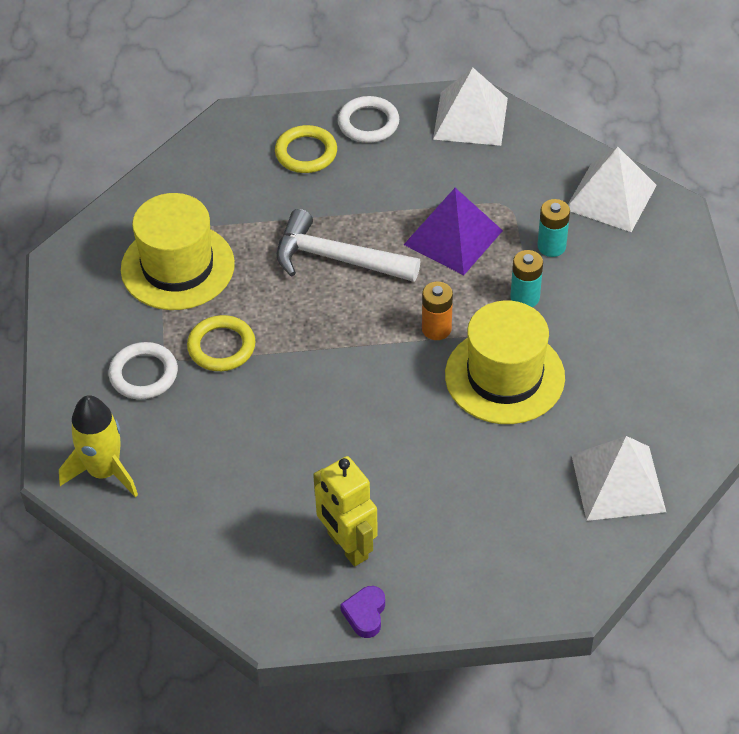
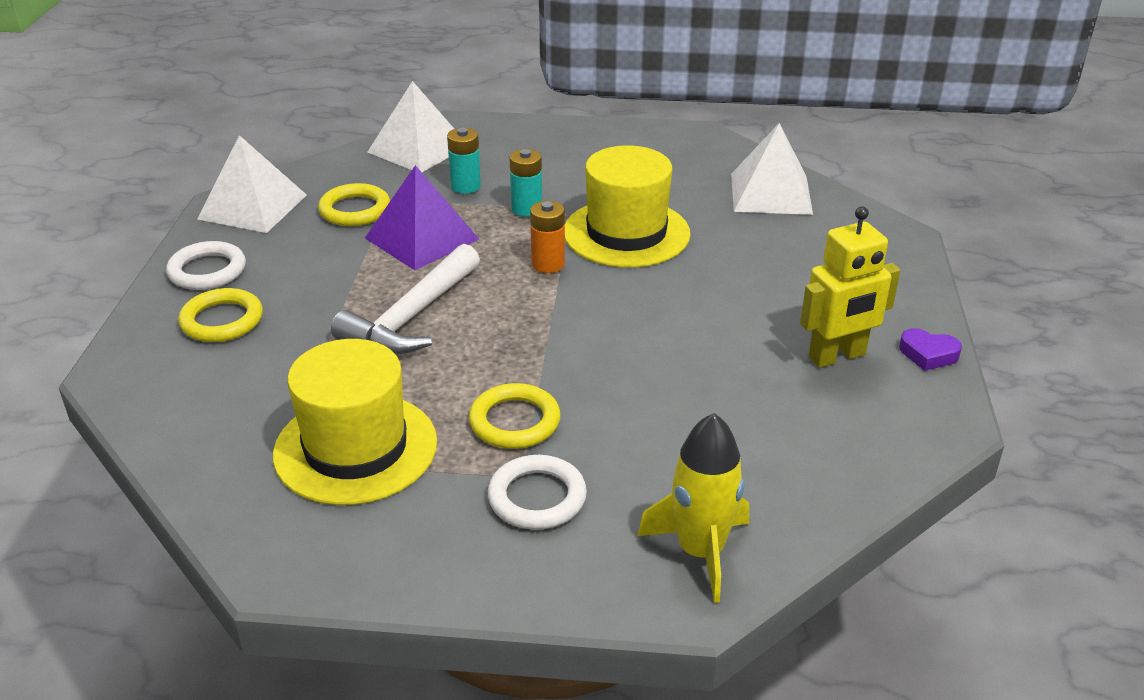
camera: 80 degrees left, 15 degrees down
none -> yellow ring [318,183,390,226]

